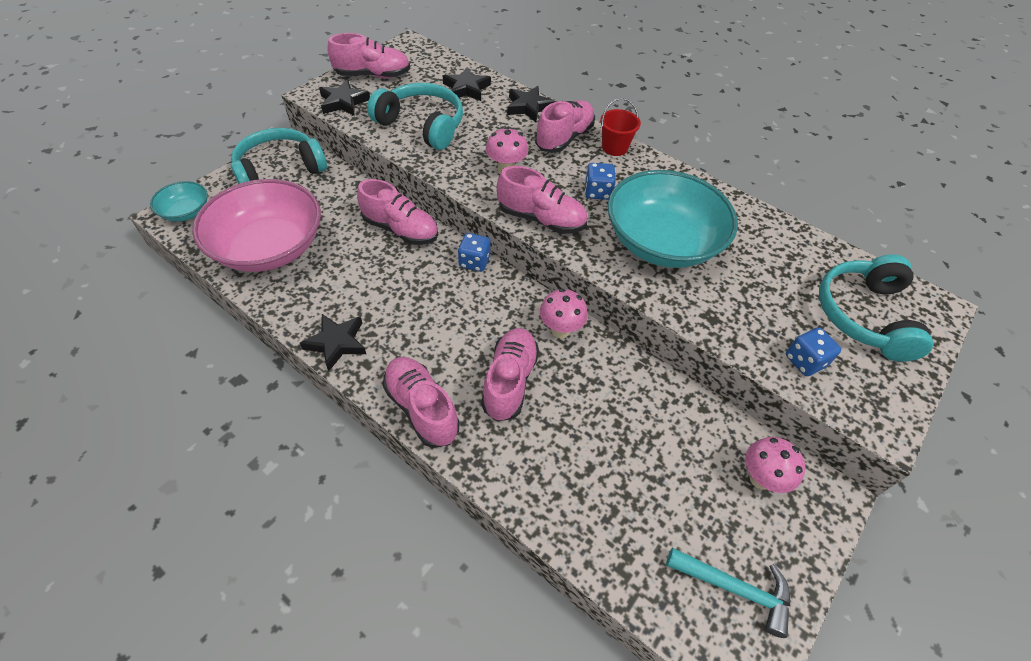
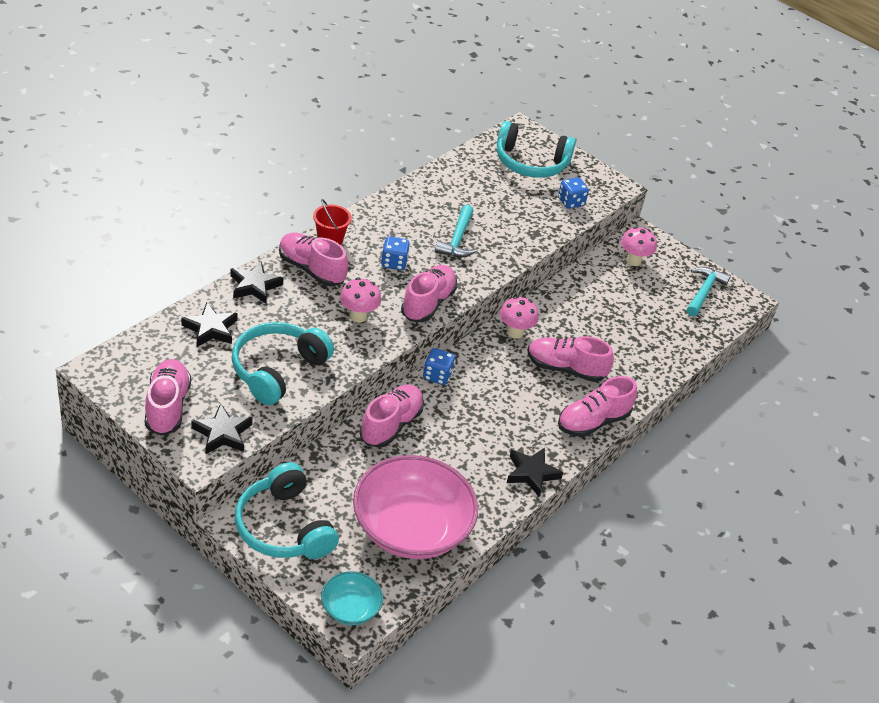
camera: 90 degrees left, 10 degrees down
turquoise bowl [607,170,738,268] -> turquoise hammer [435,205,477,257]

